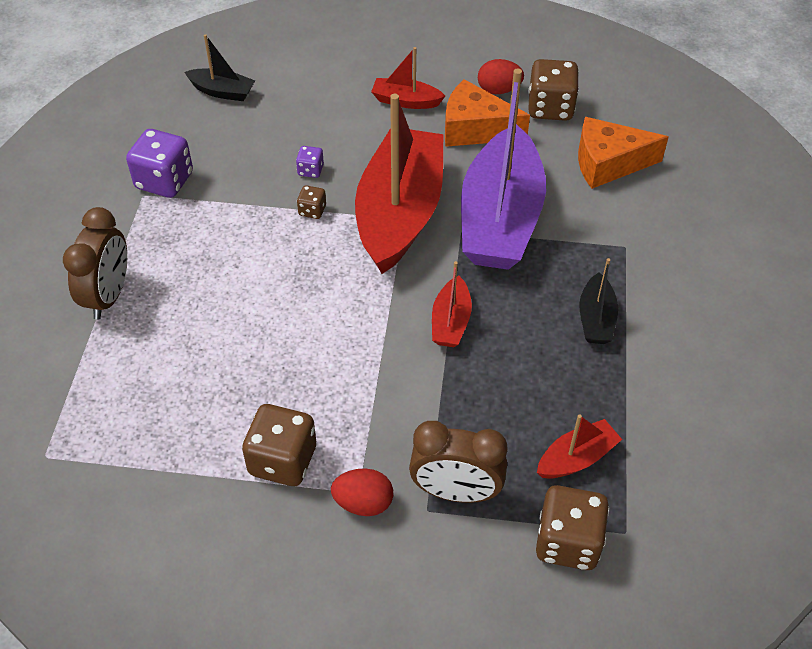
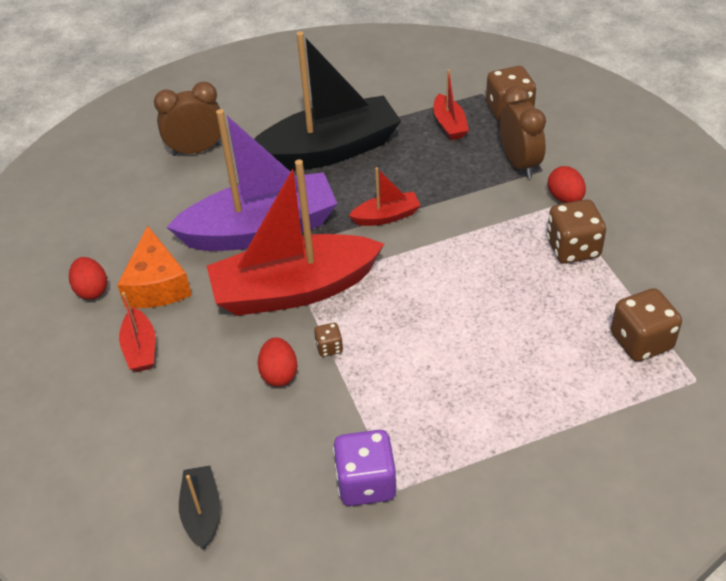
camera: 115 degrees left, 5 degrees down
brown clock [63,207,127,320] -> brown clock moved to [154,82,221,156]
purple dice [296,146,324,178] -> red egg [258,337,298,387]
brown dice [528,59,579,121] -> brown dice moved to [611,288,682,362]
red boat [537,414,622,479] -> red boat turned 135 degrees counterclockwise [433,69,469,140]
orange cheese [578,117,668,189] -> none
black boat [579,258,618,344] -> black boat [254,31,401,171], size x2.29

